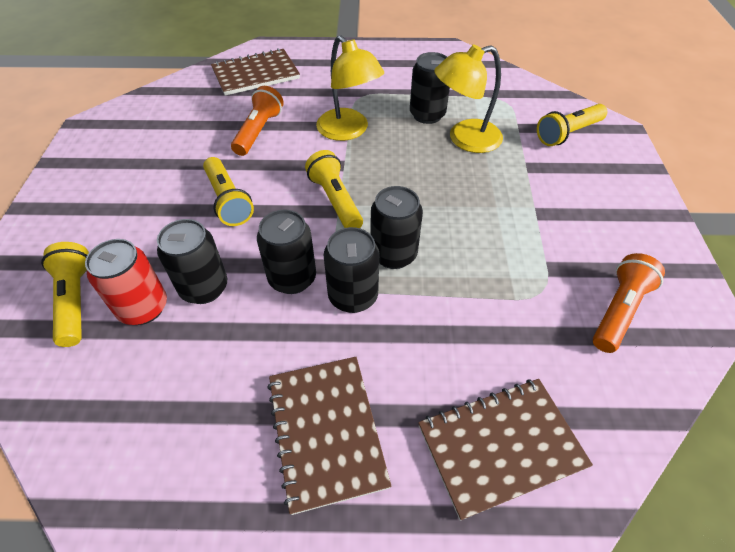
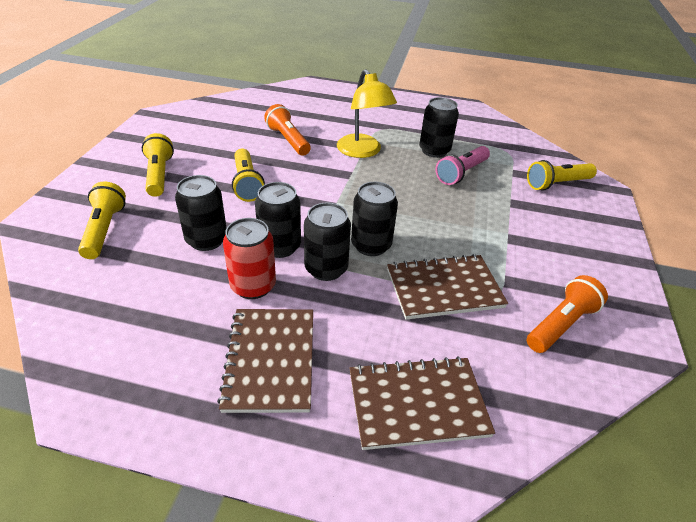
camera: 10 degrees right, 10 degrees down
red can [85,239,167,325] -> red can moved to [223,218,276,299]
brown notebook [211,48,300,96] -> brown notebook moved to [387,254,508,320]
orange flashlight [231,86,284,156] -> orange flashlight turned 60 degrees counterclockwise [264,104,311,156]
yellow flashlight [305,150,363,228] -> yellow flashlight moved to [142,133,174,197]
yellow lamp [434,44,503,153] -> pink flashlight [435,146,490,185]

